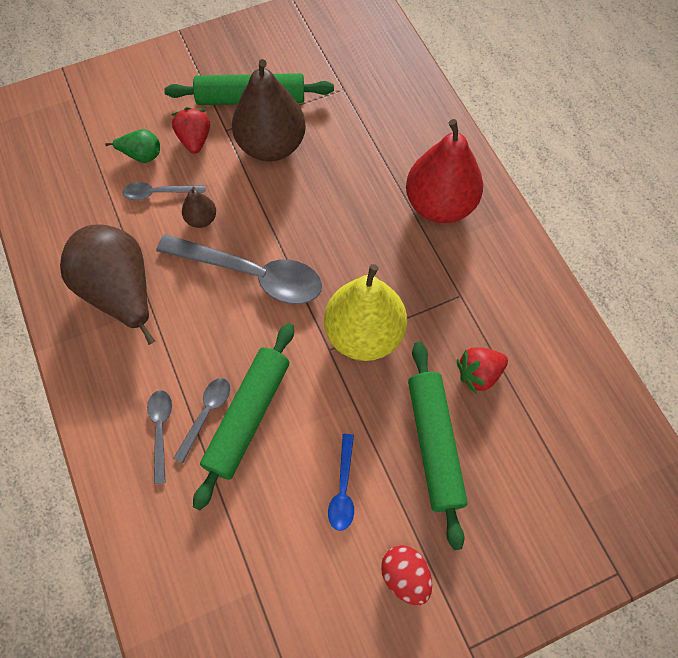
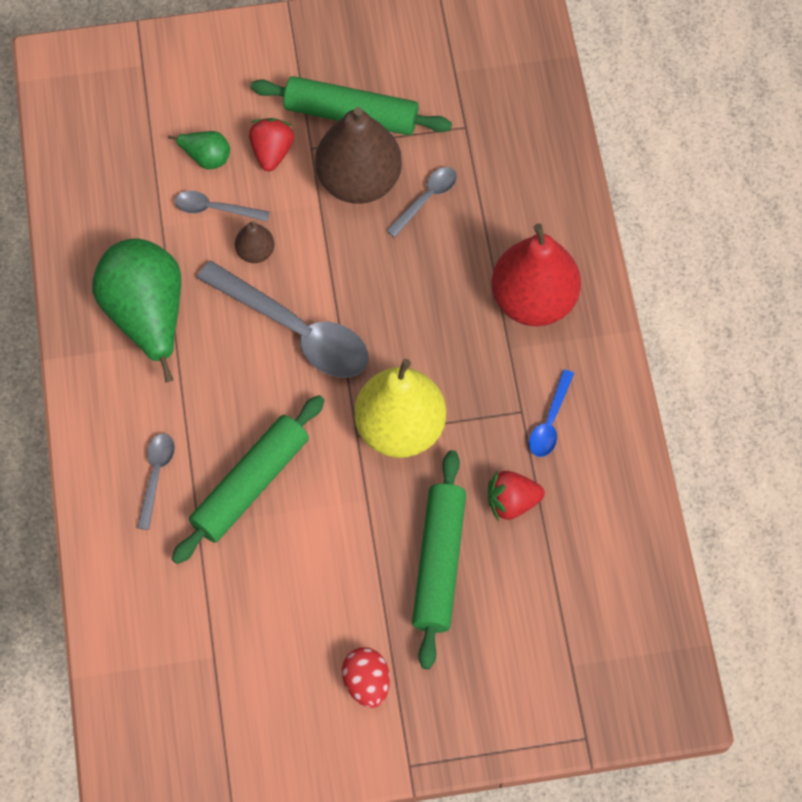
camera: 15 degrees right, 0 degrees up
brown pear [60,224,155,345] -> green pear [92,238,181,383]
grey spoon [173,378,230,464] -> grey spoon moved to [386,167,457,237]
blue spoon [328,434,354,531] -> blue spoon moved to [529,369,574,457]

